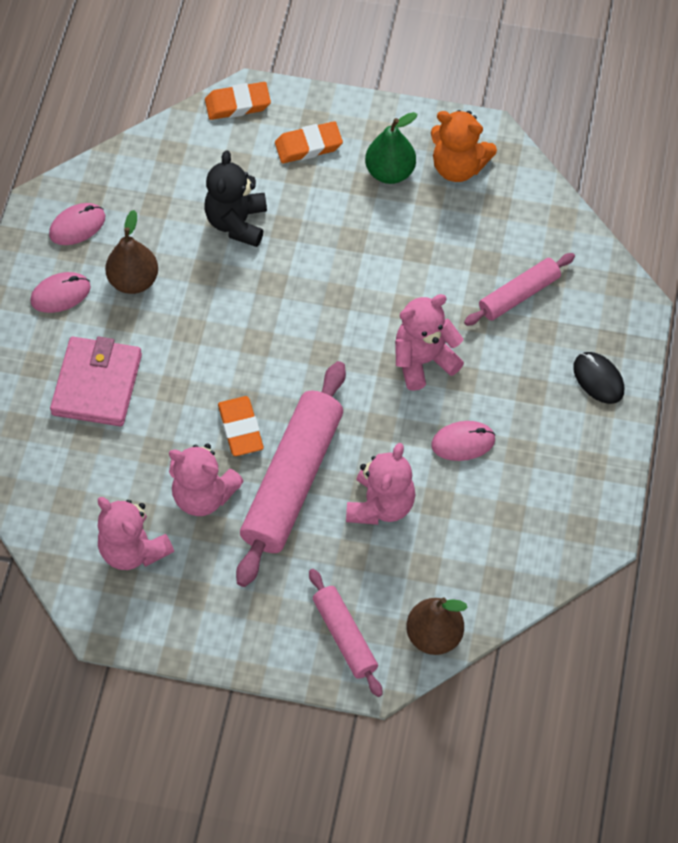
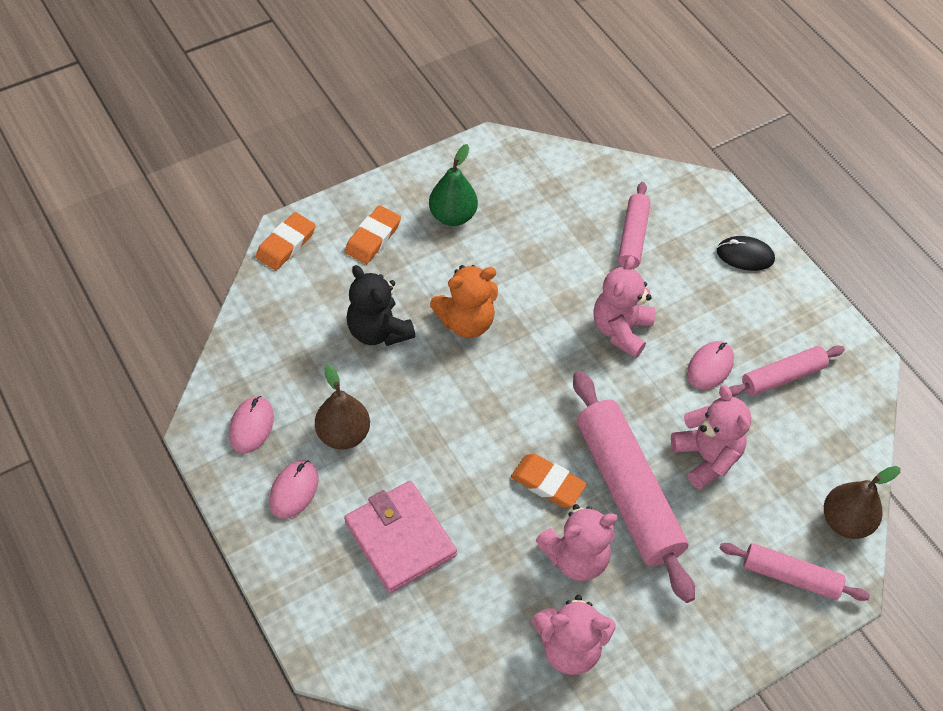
camera: 45 degrees left, 5 degrees down
orange teddy bear [431,110,497,182] -> orange teddy bear moved to [430,265,498,338]
none -> pink rolling pin [729,345,845,397]

